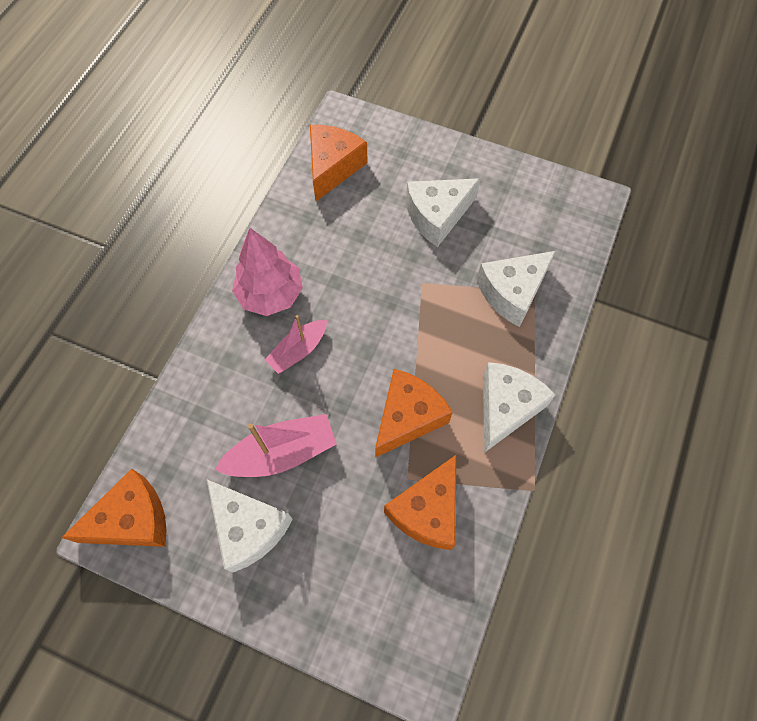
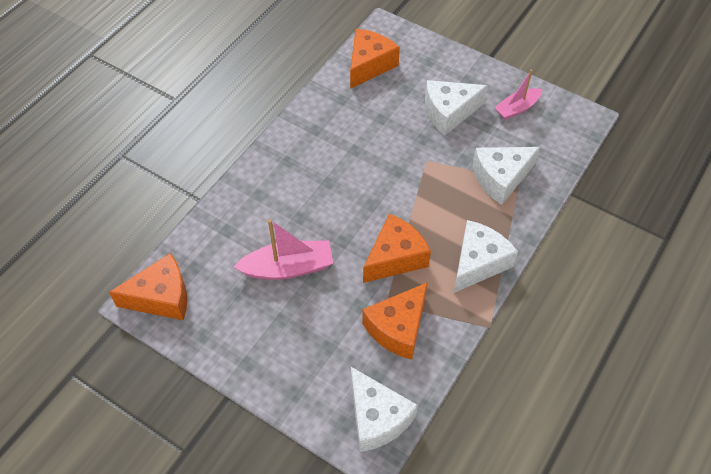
camera: 10 degrees right, 10 degrees down
white cheese [207,480,293,573] -> white cheese moved to [351,367,418,452]
pink tree [232,228,303,316] -> none
pink boat [265,315,327,374] -> pink boat moved to [494,70,542,120]

